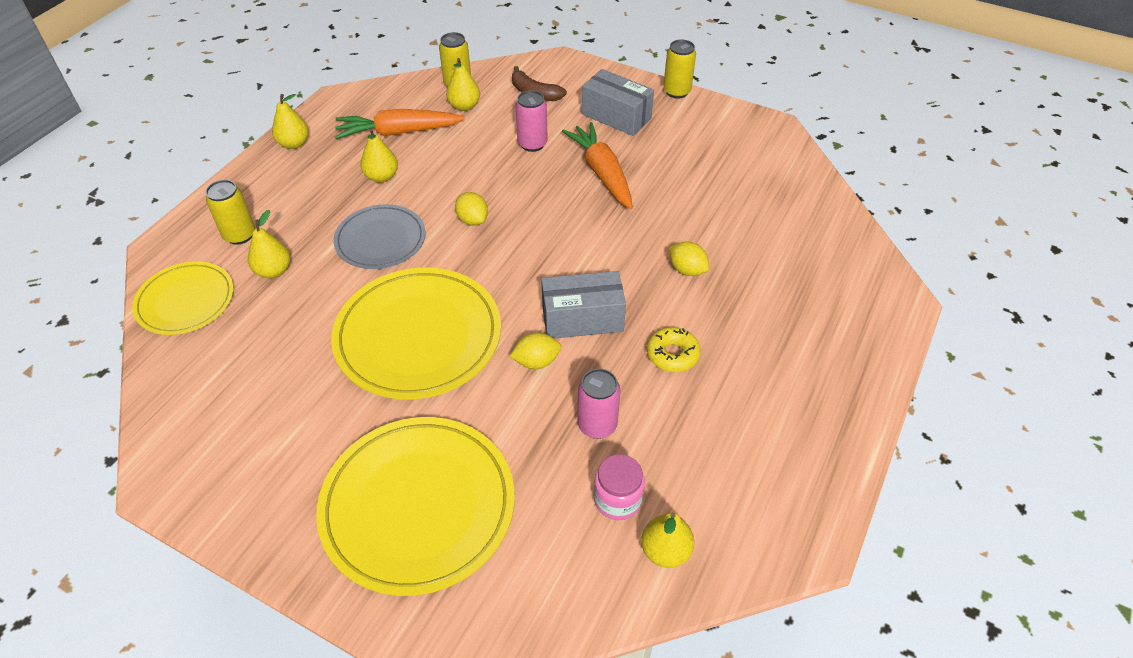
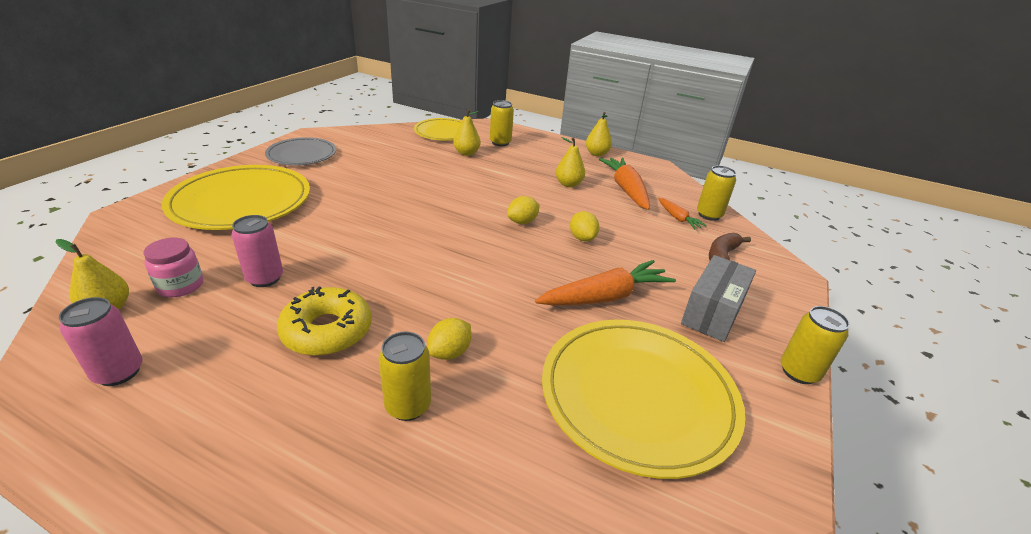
camera: 85 degrees right, 15 degrees down
yellow plate [331,268,501,399] -> yellow plate moved to [542,320,745,479]
grey plate [333,204,426,269] -> grey plate moved to [265,137,336,165]
yellow pear [446,58,480,111] -> orange carrot [658,198,707,229]
yellow lemon [510,333,561,369] -> yellow lemon moved to [570,211,600,241]
pink can [515,90,548,152] -> pink can moved to [59,297,143,386]
grey box [541,271,626,339] -> none
yellow donut [647,327,701,372] -> yellow donut [277,287,372,356], size x1.56
none -> yellow can [379,331,431,421]

